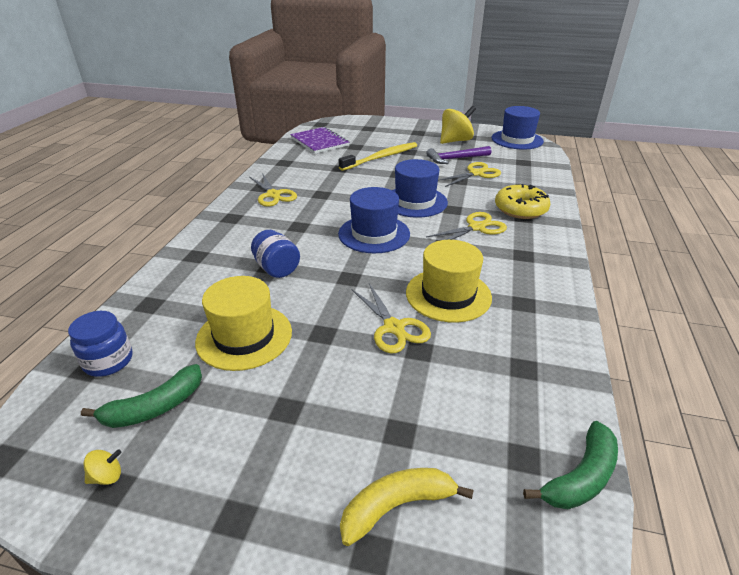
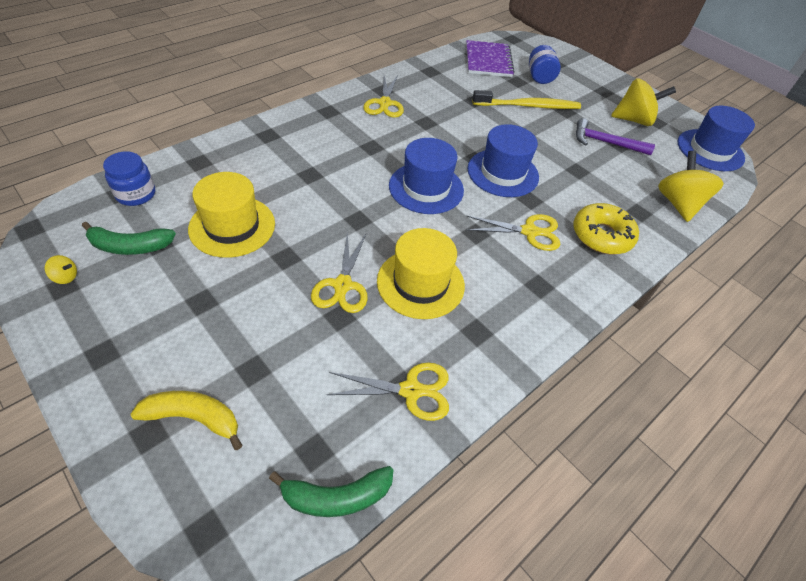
camera: 30 degrees right, 15 degrees up
blue jar [251,230,300,278] -> blue jar moved to [529,45,561,84]
yellow scissors [438,162,501,187] -> yellow scissors moved to [326,363,449,421]
none -> yellow spinning top [658,151,724,222]

